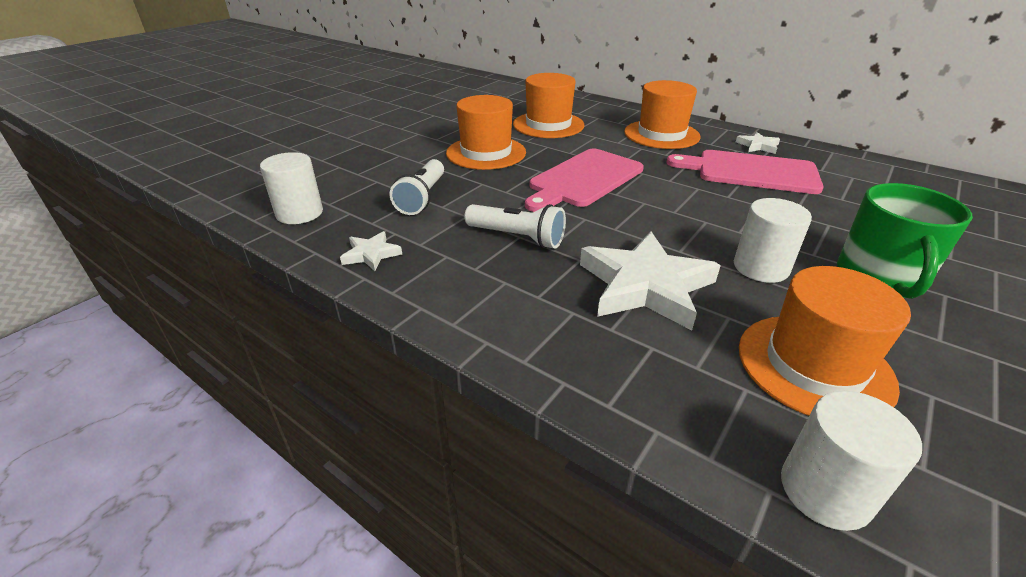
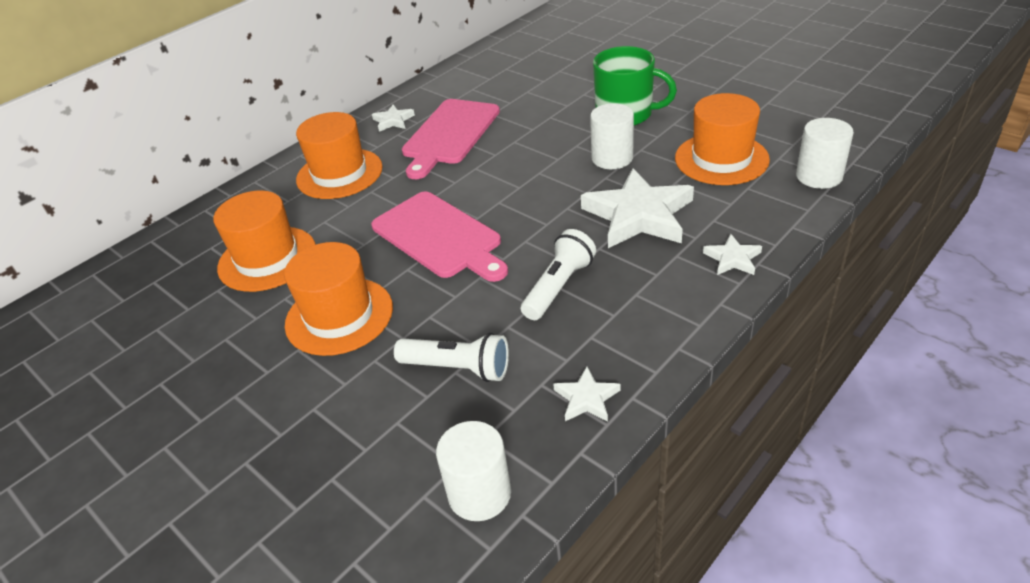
camera: 80 degrees left, 5 degrees up
none -> white star [703,234,762,275]

